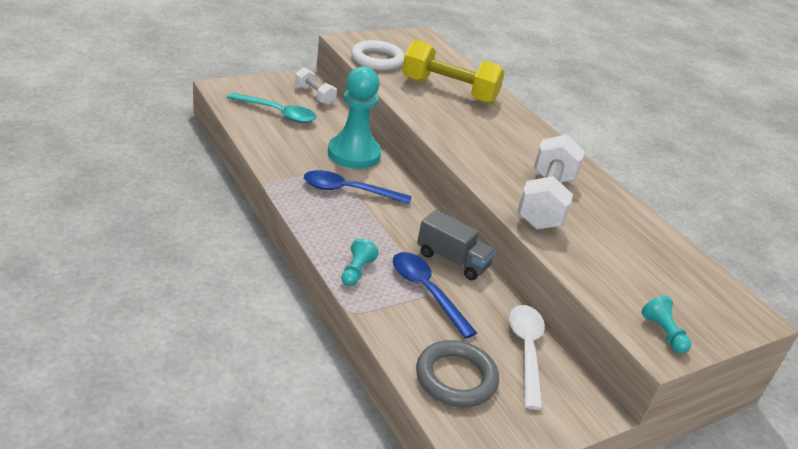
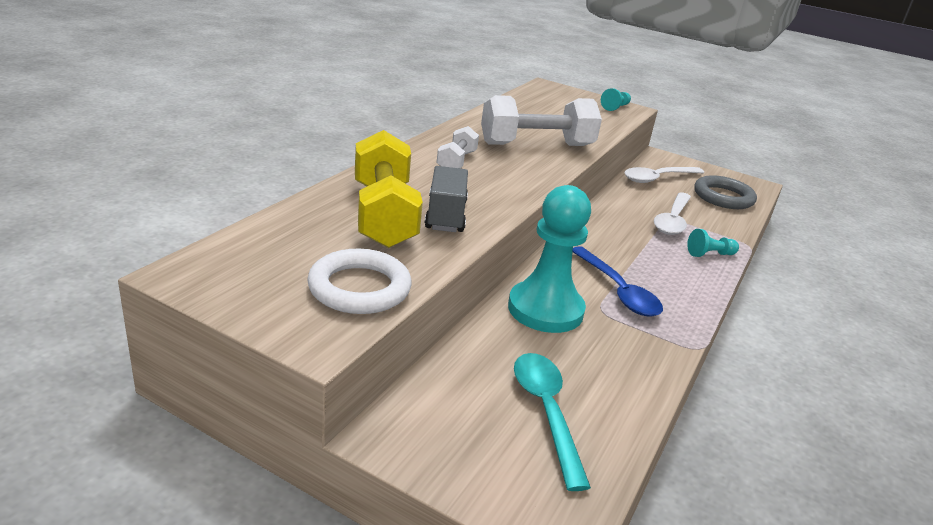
camera: 120 degrees left, 5 degrees down
white dumbbell [295,67,337,105] -> white dumbbell moved to [436,126,479,168]
blue spoon [393,252,477,339] -> white spoon [654,192,691,235]
grey truck [417,210,496,280] -> grey truck moved to [425,166,468,232]

